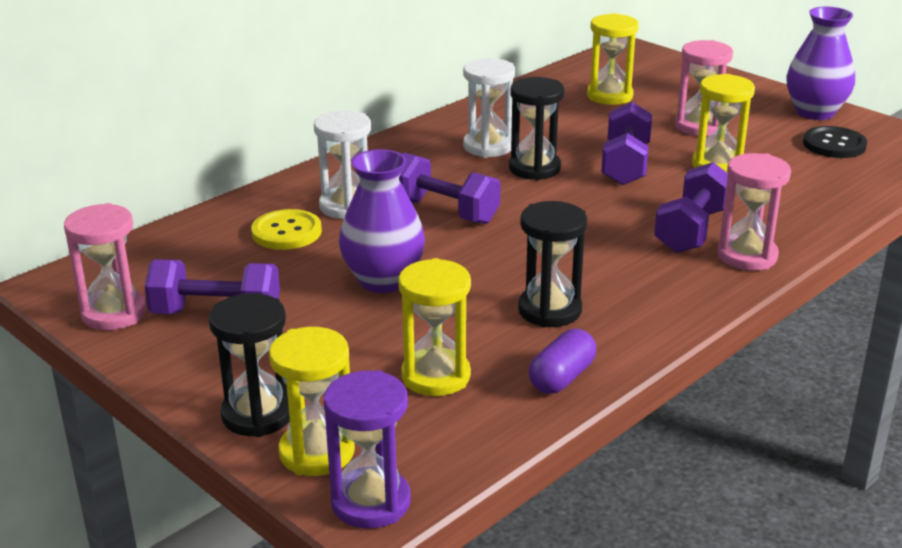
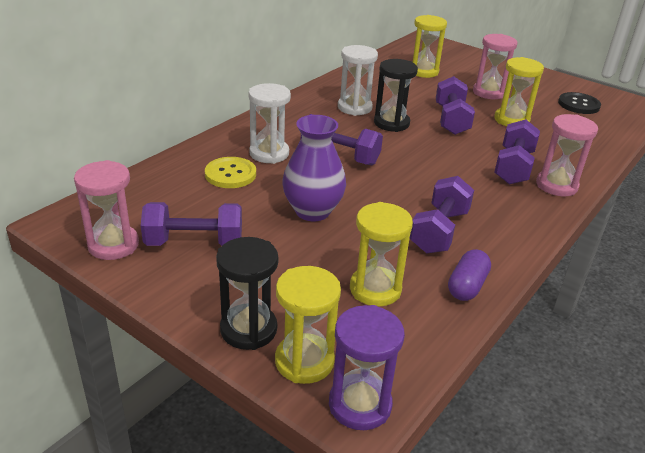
camera: 10 degrees left, 5 degrees up
black hourglass [518,201,587,328] -> purple dumbbell [410,176,474,254]
purple vase [786,6,855,120] -> none

